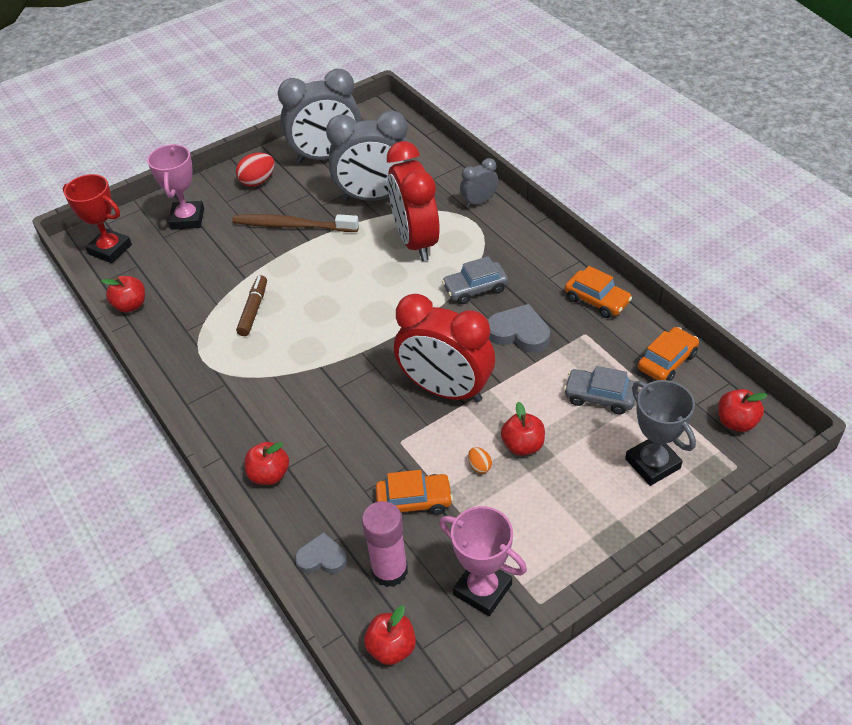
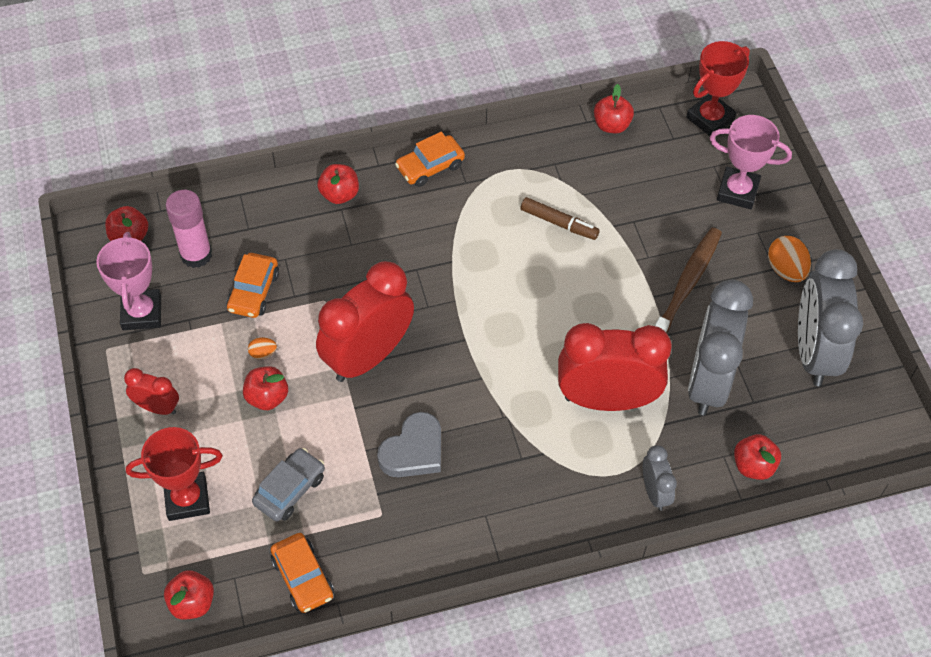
camera: 105 degrees right, 10 degrees up
red egg [236,153,275,187] -> orange egg [768,236,811,282]
grey heart [295,532,347,574] -> none
pink trophy [439,506,527,616] -> pink trophy turned 60 degrees counterclockwise [96,232,161,330]
grey car [442,256,508,304] -> none
orange car [565,266,632,318] -> orange car moved to [395,132,465,187]
grey trophy [625,380,696,486] -> red trophy [126,427,223,521]
none -> red clock [124,368,179,415]
none -> red apple [734,434,781,480]

